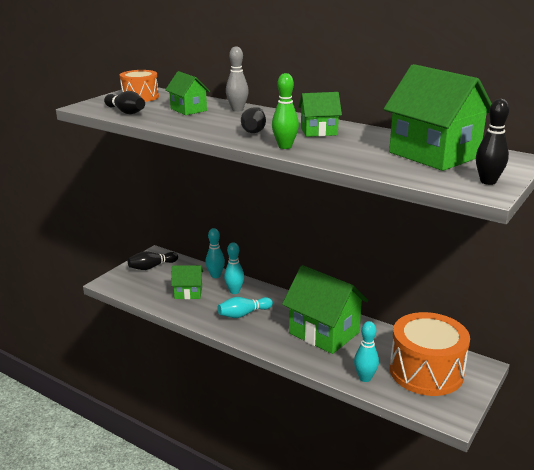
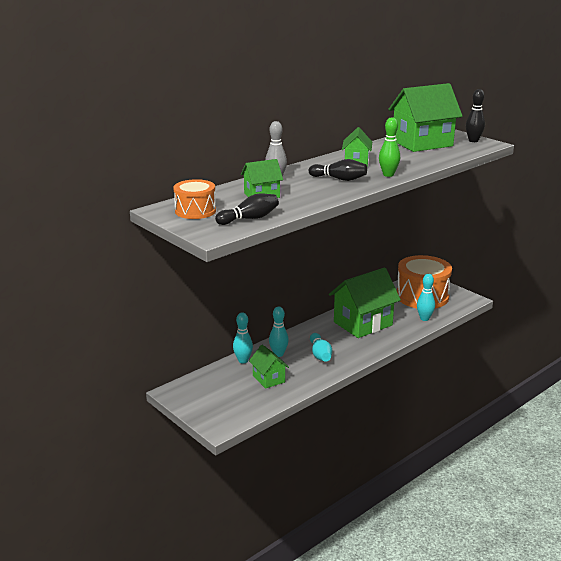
camera: 75 degrees left, 0 degrees up
black bowling pin [128,251,178,270] -> none
green house [171,265,204,299] -> green house turned 45 degrees counterclockwise [249,345,289,389]

